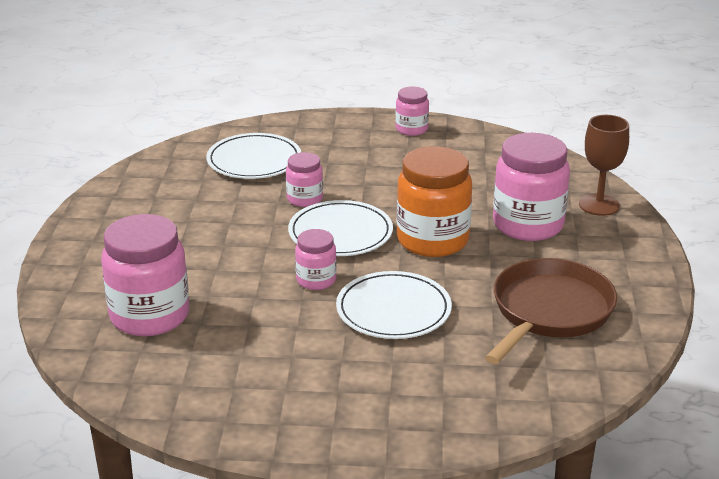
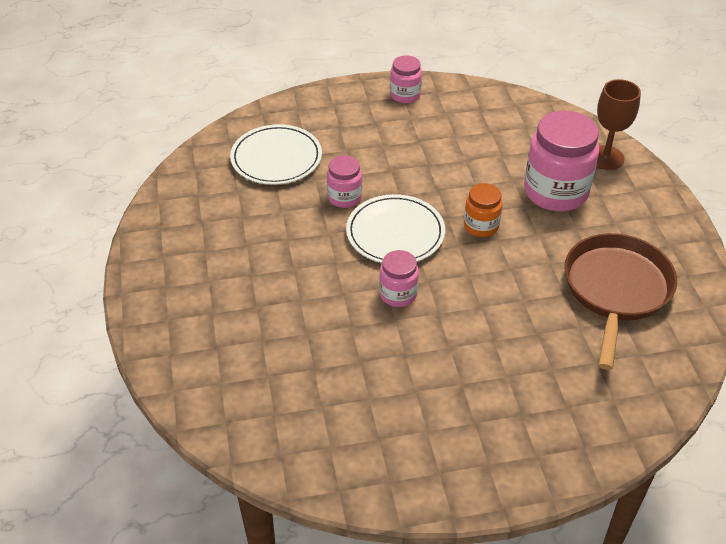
camera: 15 degrees left, 15 degrees up
pink jar [101,214,189,336] -> none
white plate [336,271,452,339] -> none
orange jar [396,146,472,257] -> orange jar [464,183,503,237], size x0.53

